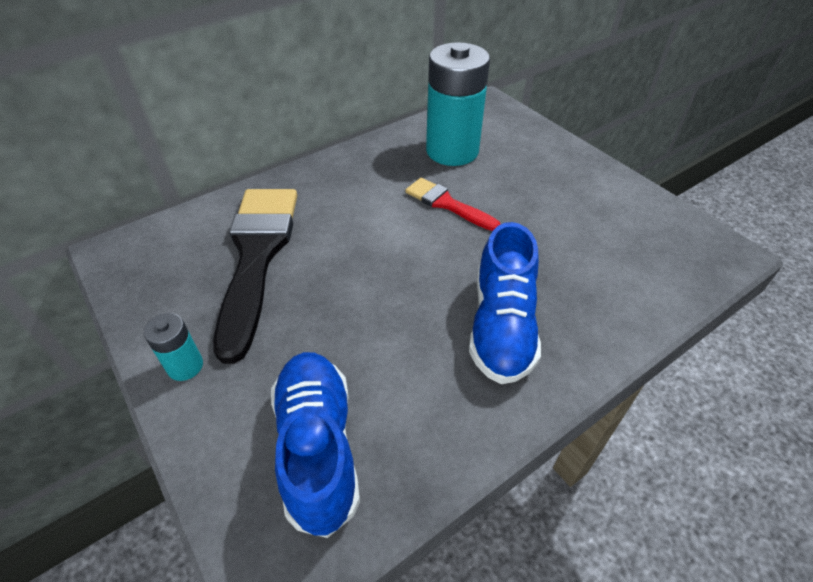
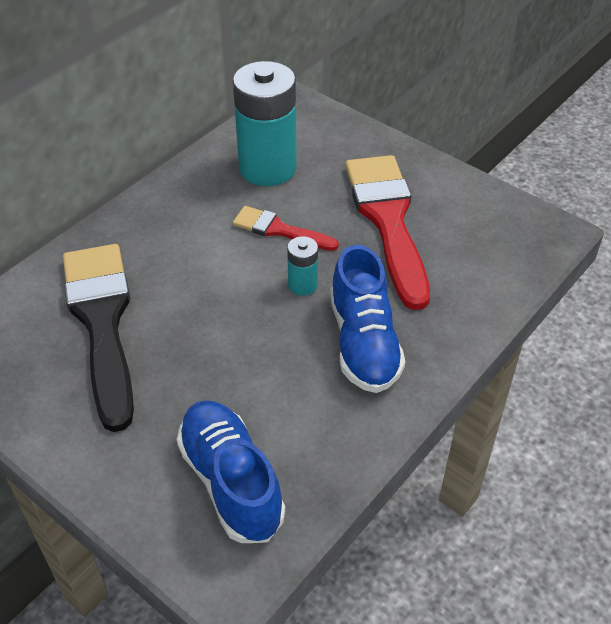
camera: 15 degrees left, 0 degrees up
turquoise battery [143,313,203,381] -> turquoise battery moved to [287,236,318,296]
none -> red brush [345,155,430,310]

